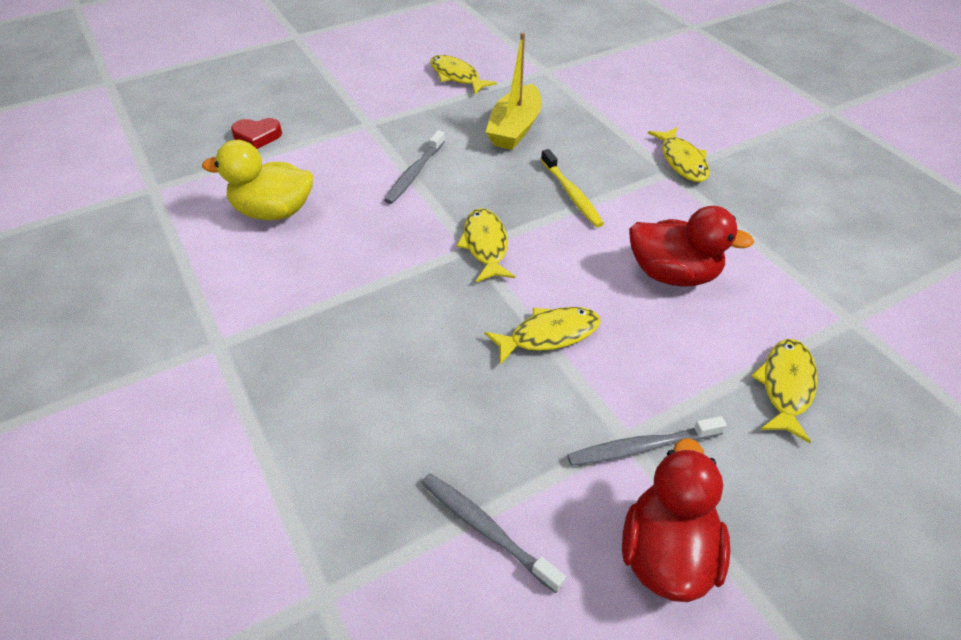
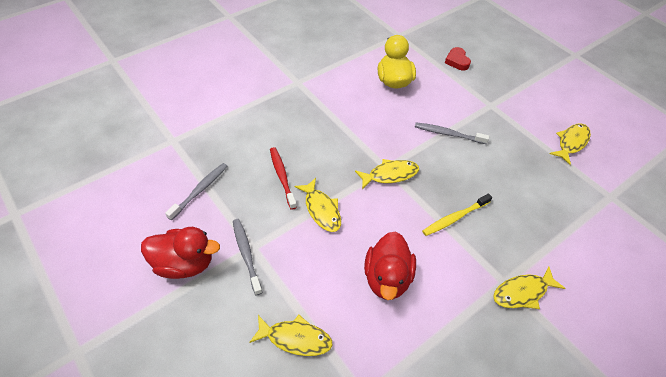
camera: 80 degrees right, 5 degrees up
yellow boat [486,33,541,150] -> none
none -> red toothbrush [270,147,297,210]

